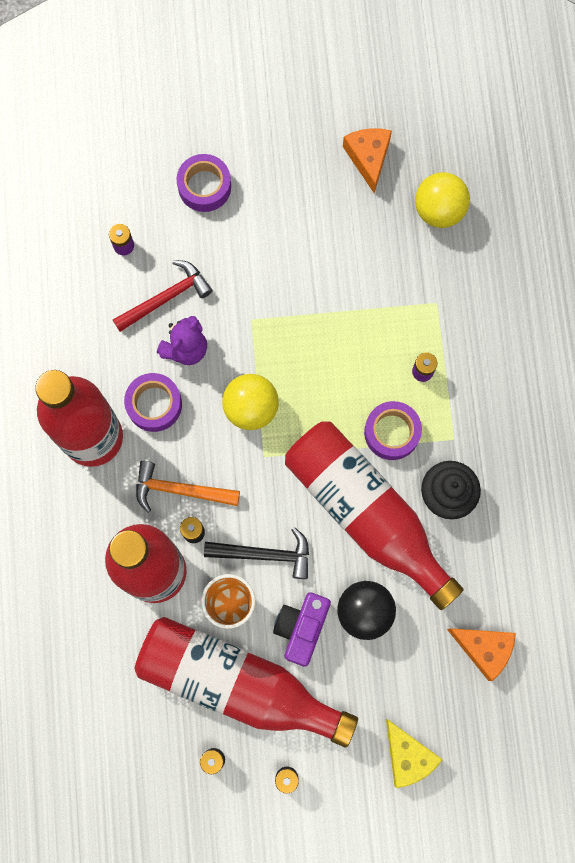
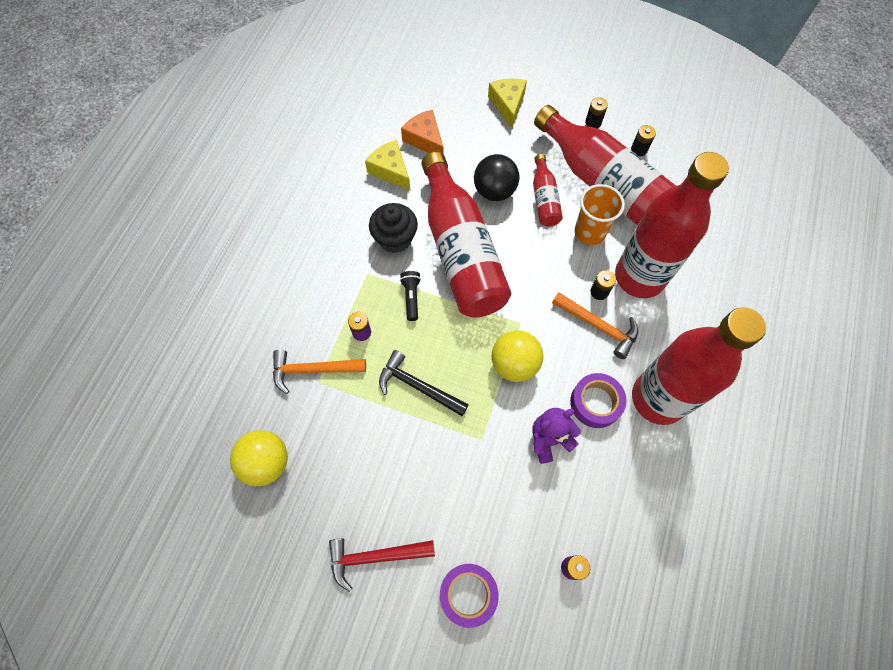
camera: 155 degrees left, 10 degrees down
red hammer [113,260,213,332] -> red hammer moved to [329,539,435,592]
black hammer [204,527,309,579] -> black hammer moved to [379,350,469,416]
purple camera [273,592,331,667] -> red bottle [533,154,563,227]
orange cheese [343,128,392,193] -> none
purple tape [364,401,422,460] -> black flashlight [400,271,421,321]
none -> orange hammer [273,350,366,394]
none -> yellow cheese [365,140,410,190]

